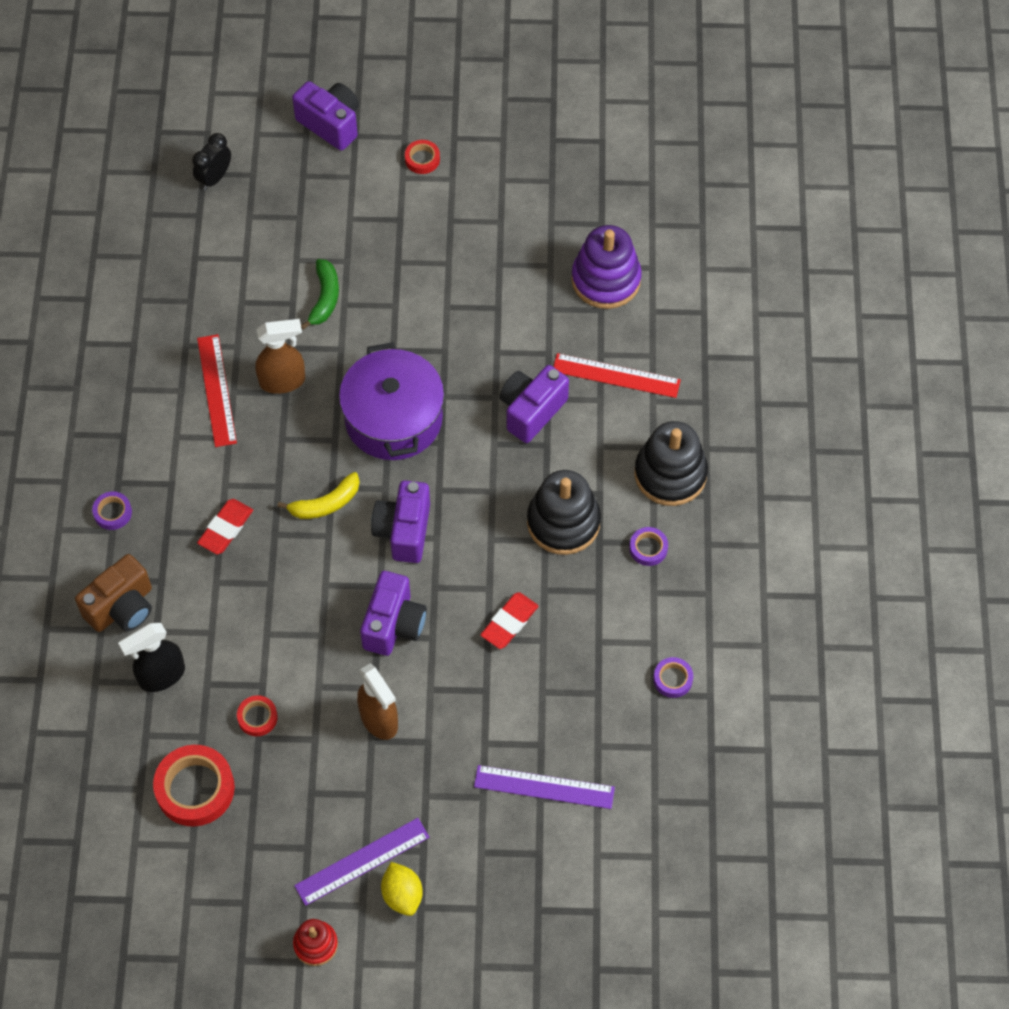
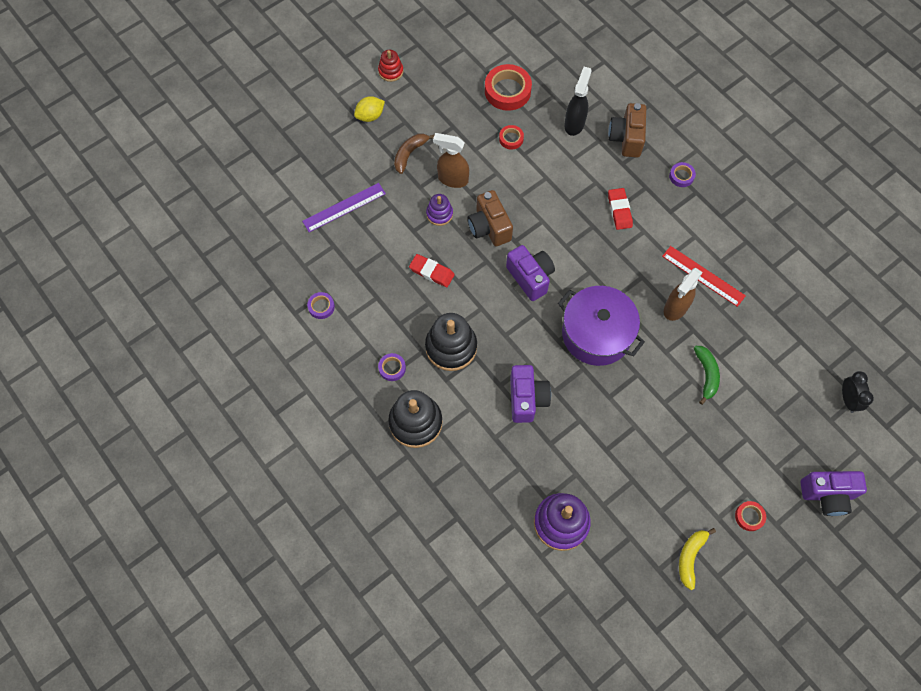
camera: 140 degrees right, 5 degrees up
yellow banana [277,472,360,519] -> yellow banana moved to [679,528,716,590]
purple ruler [294,818,430,906] -> none
green banana [301,259,339,330] -> green banana turned 150 degrees counterclockwise [694,346,720,405]
purple camera [360,571,427,656] -> brown camera [467,190,513,246]
yellow lemon [381,862,423,916] -> yellow lemon turned 60 degrees counterclockwise [354,96,385,122]
red eraser [480,592,539,649] -> red eraser turned 60 degrees counterclockwise [409,254,455,287]
red ruler [553,353,681,398] -> none
none -> brown banana [394,133,434,174]
none -> purple stacking toy [426,194,453,226]

